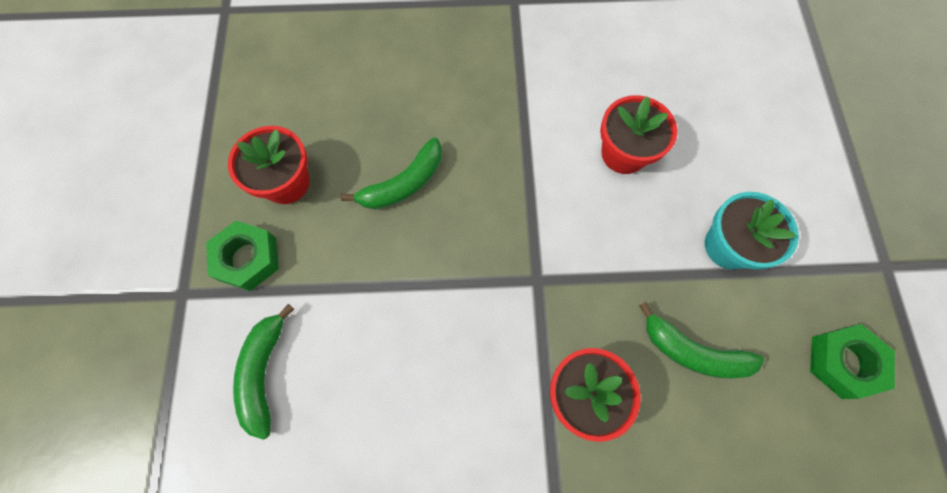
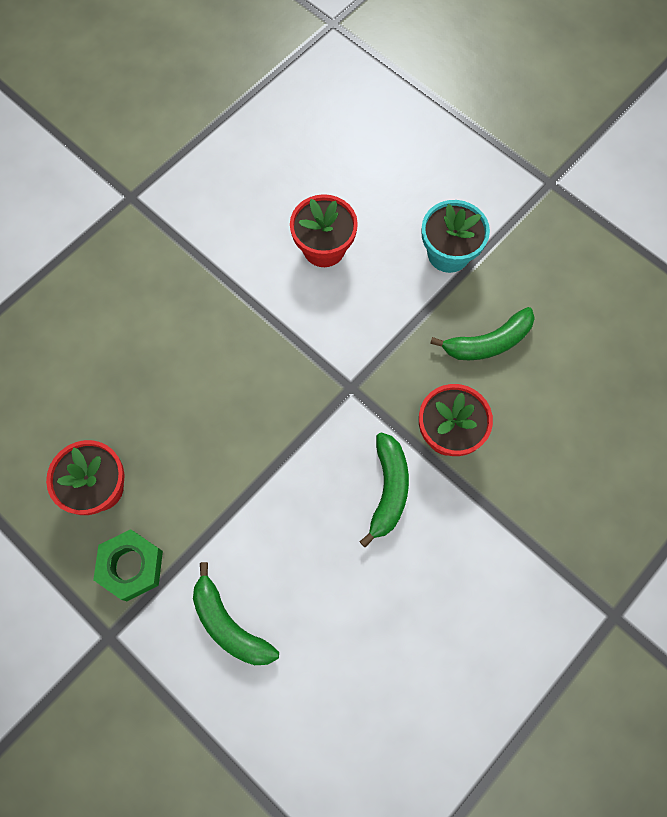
camera: 45 degrees left, 0 degrees up
green banana [341,137,442,209] -> green banana moved to [360,433,409,547]
green nut [810,324,895,399] -> none

